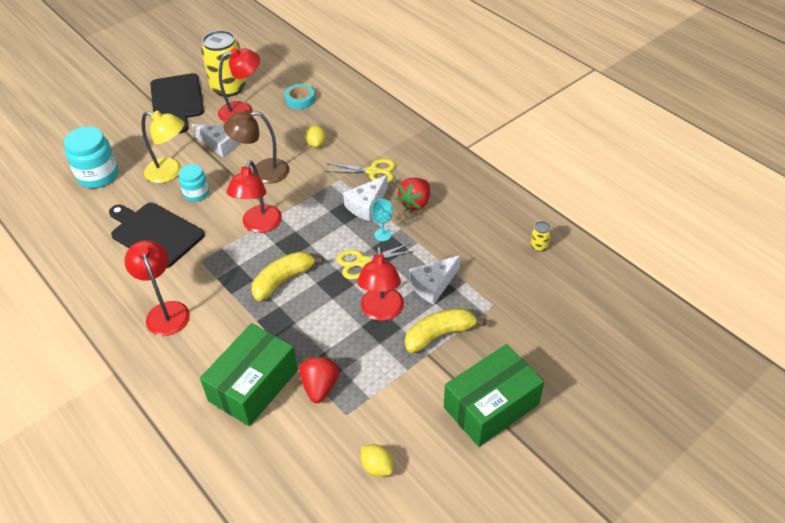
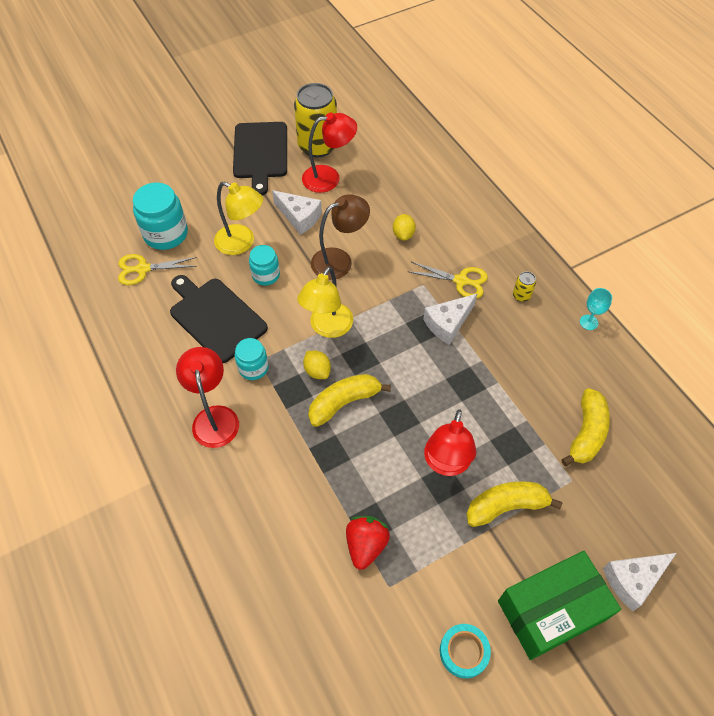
camera: 10 degrees right, 10 degrees up
green box [200,323,298,426] -> none
brown lamp [224,110,289,184] -> brown lamp turned 150 degrees clockwise [311,194,370,280]
red lamp [226,161,282,233] -> yellow lamp [297,266,353,338]
turquoise tape [284,84,315,109] -> turquoise tape moved to [440,624,491,679]
yellow scissors [337,243,414,280] -> yellow scissors moved to [118,254,197,285]
yellow lemon [361,444,393,477] -> yellow lemon moved to [303,350,331,379]
turquoise goblet [371,199,393,241] -> turquoise goblet moved to [580,288,612,330]
red strawberry [397,178,430,210] -> none
white cheese [409,255,461,305] -> white cheese moved to [603,553,677,611]
yellow can [530,221,551,252] -> yellow can moved to [513,271,536,302]
none -> turquoise jar [235,338,269,380]
none -> yellow banana [561,388,610,466]

